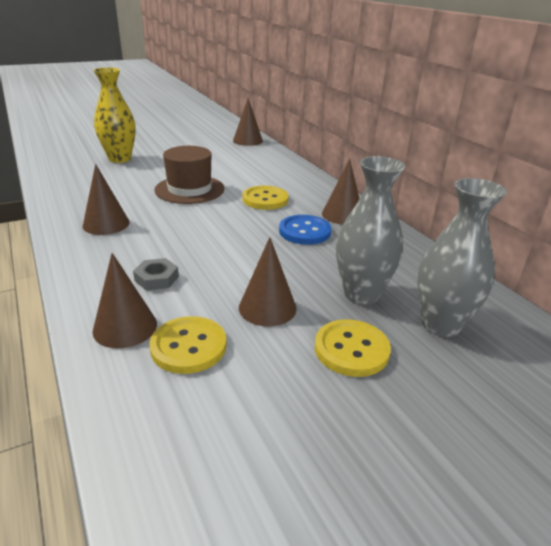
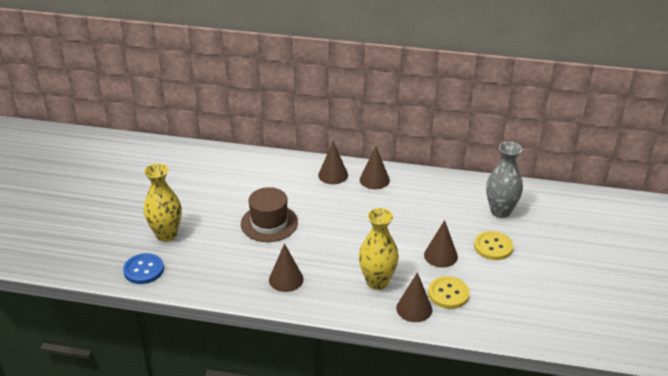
camera: 50 degrees left, 5 degrees up
grey nut [133,258,179,291] -> yellow vase [359,208,399,290]
brown cone [233,98,263,146] -> brown cone moved to [318,141,348,184]
yellow button [242,186,288,210] -> none
blue button [279,215,331,245] -> blue button moved to [123,253,164,284]
grey vase [336,156,406,305] -> none

